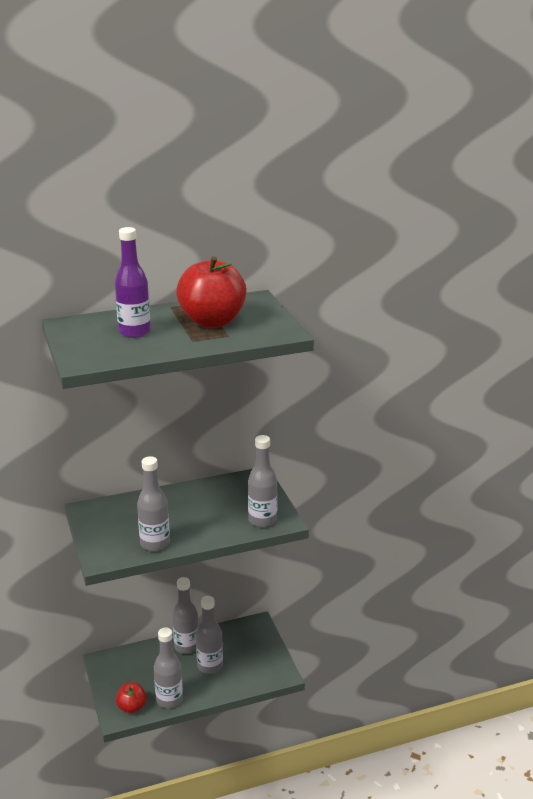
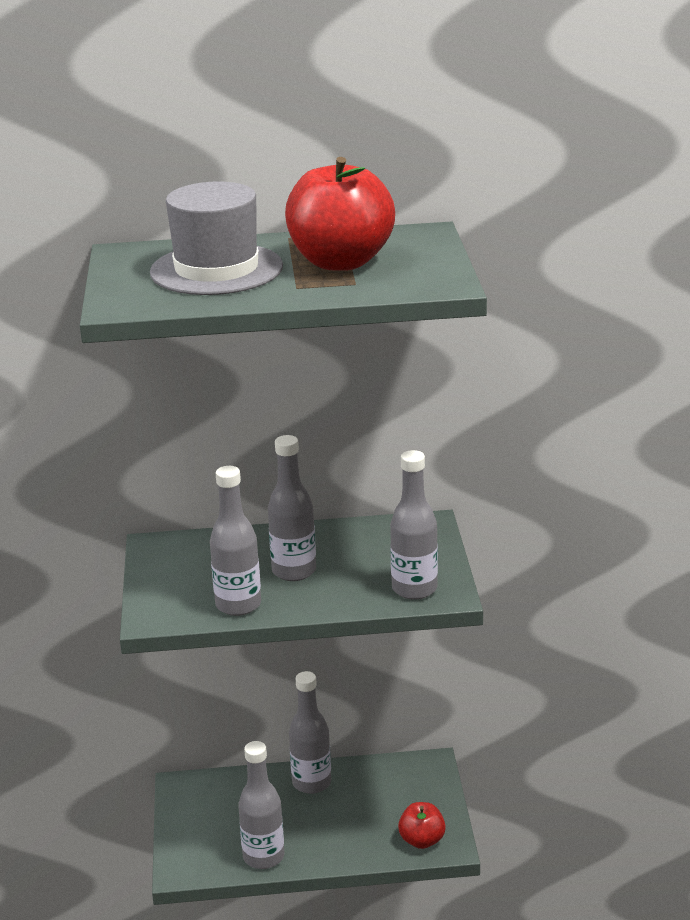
camera: 15 degrees right, 0 degrees up
purple bottle [115,227,151,338] -> grey hat [150,181,283,295]
red apple [116,682,147,713] -> red apple moved to [398,802,446,849]
grey bottle [196,596,223,674] -> grey bottle moved to [268,435,316,581]

